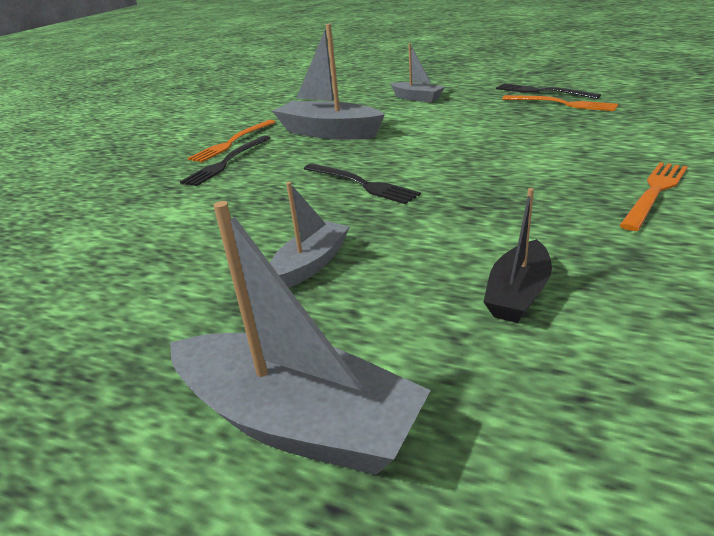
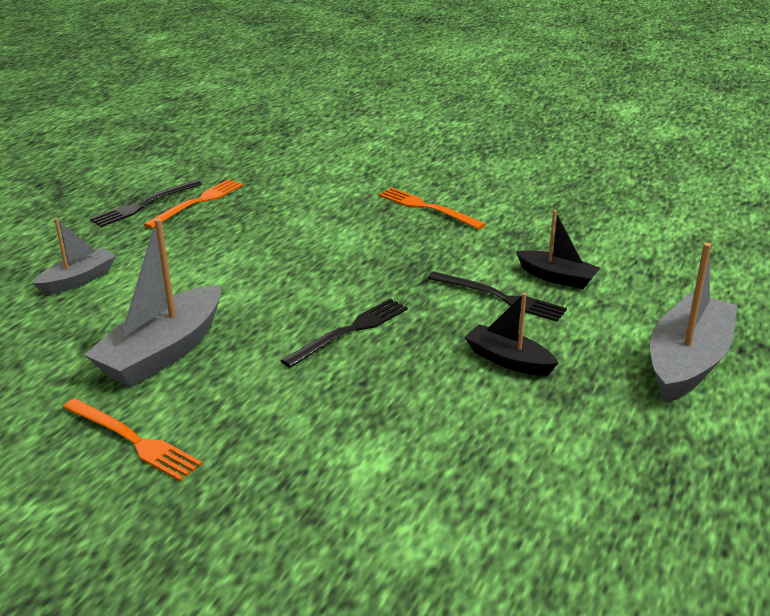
camera: 90 degrees left, 0 degrees up
black fork [180,136,270,186] -> black fork moved to [428,271,567,322]
grey boat [270,182,350,288] -> black boat [465,293,558,376]

